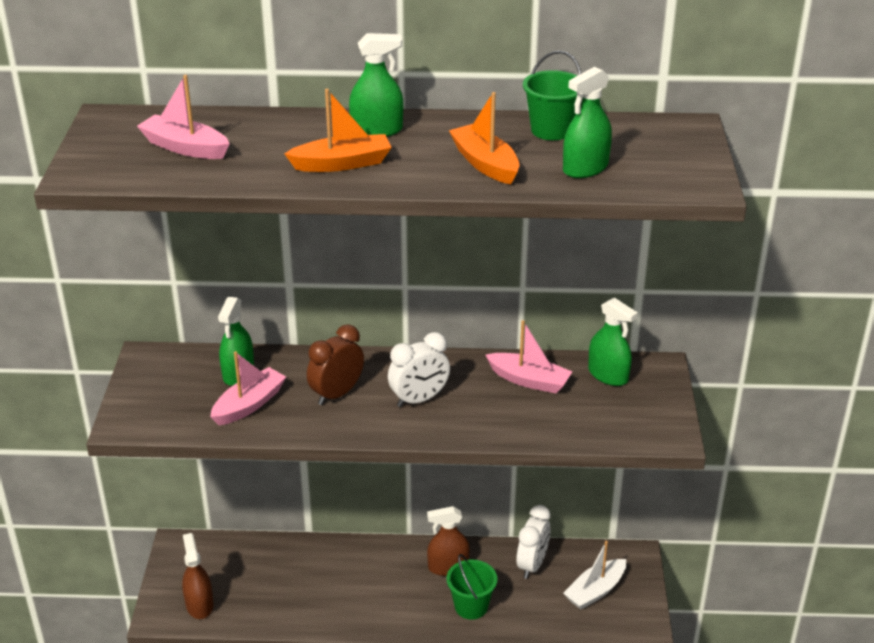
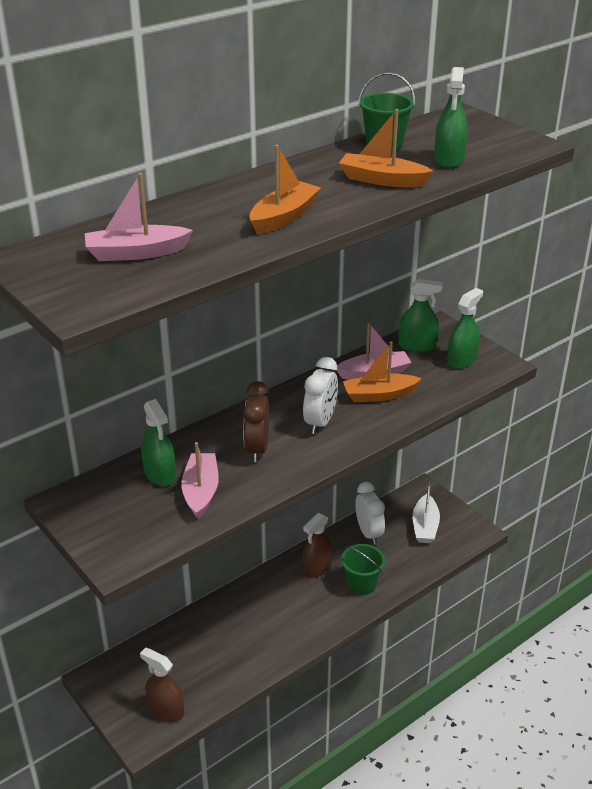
camera: 40 degrees left, 0 degrees up
green spray bottle [349,33,403,137] -> green spray bottle moved to [447,288,483,369]
none -> orange boat [343,342,422,402]

